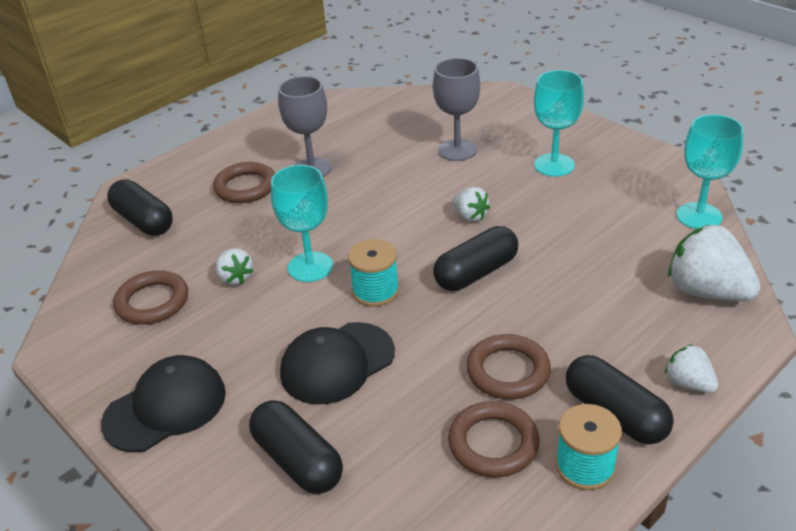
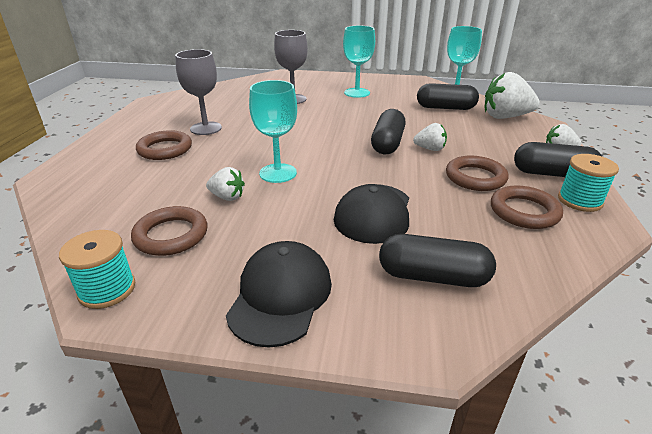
camera: 40 degrees left, 5 degrees down
black capsule [107,179,173,236] -> black capsule moved to [417,83,479,110]
turquoise spool [348,239,399,307] -> turquoise spool moved to [59,230,136,309]
white strawberry [452,187,490,222] -> white strawberry moved to [413,123,447,151]

